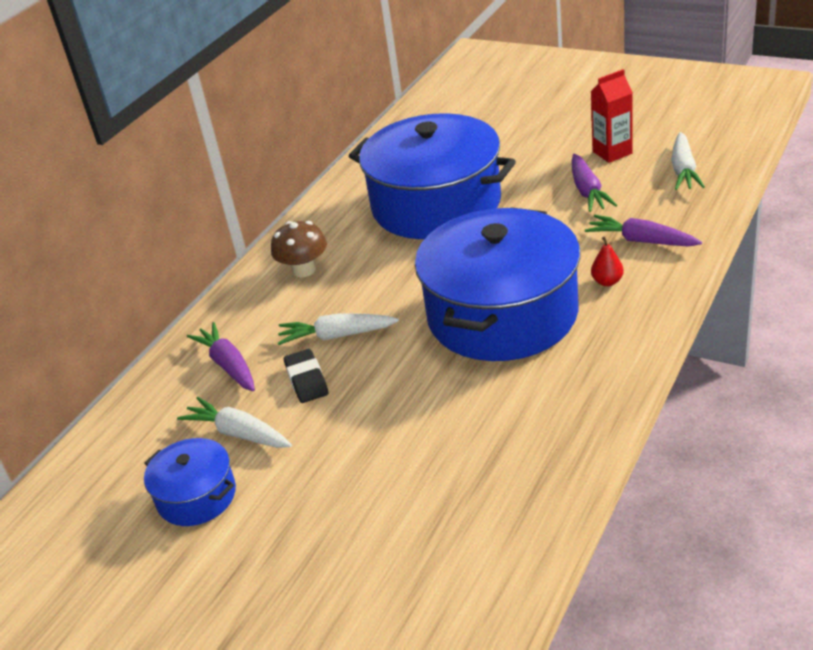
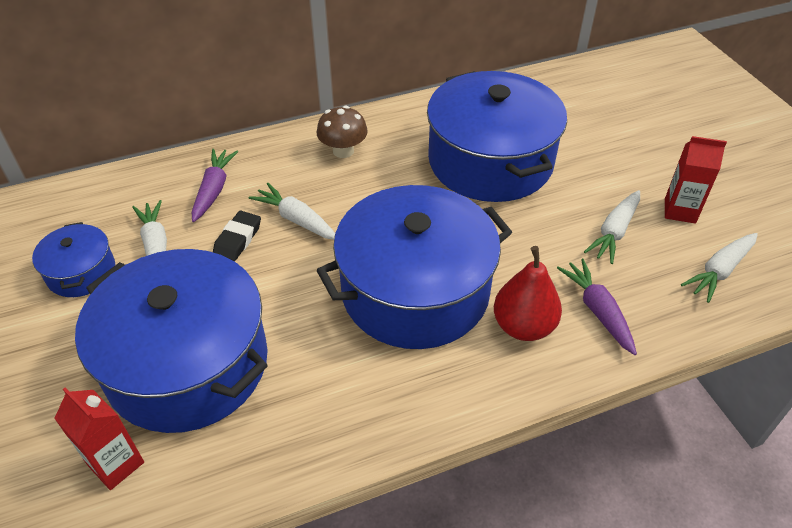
camera: 35 degrees right, 10 degrees up
purple carrot [572,154,617,212] -> white carrot [584,190,640,264]
red pear [591,236,624,286] -> red pear [494,246,562,341], size x1.98
none -> red carton [54,387,144,490]
none -> blue pot [75,249,268,433]

